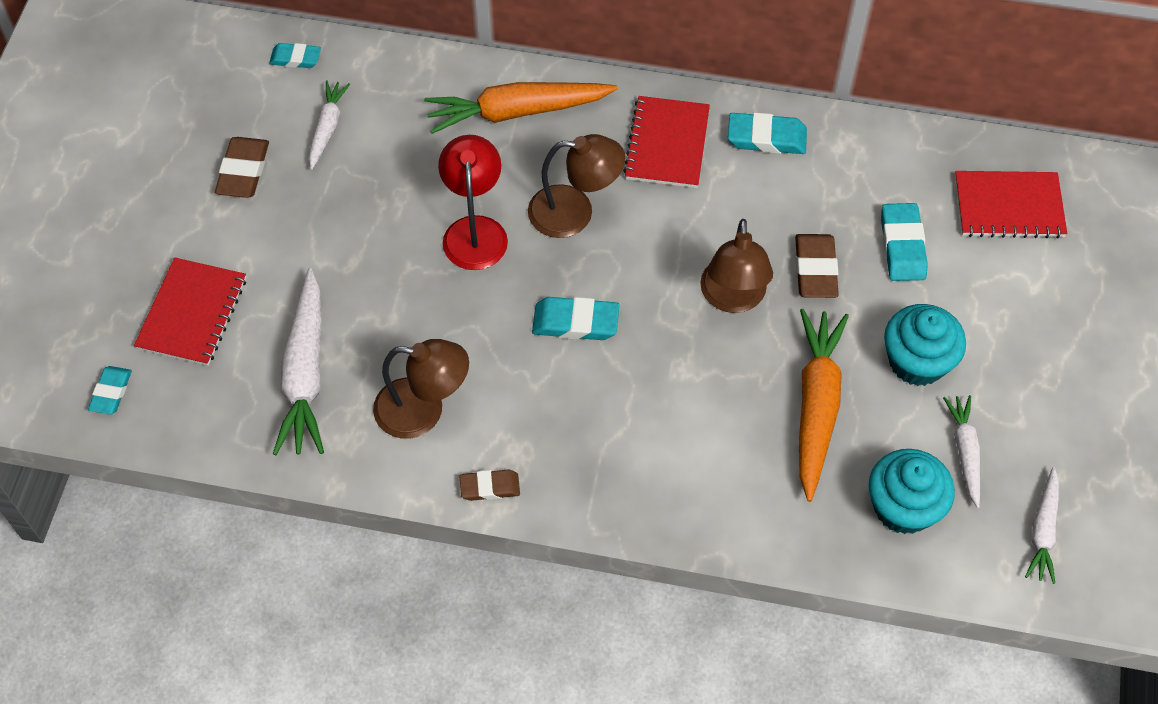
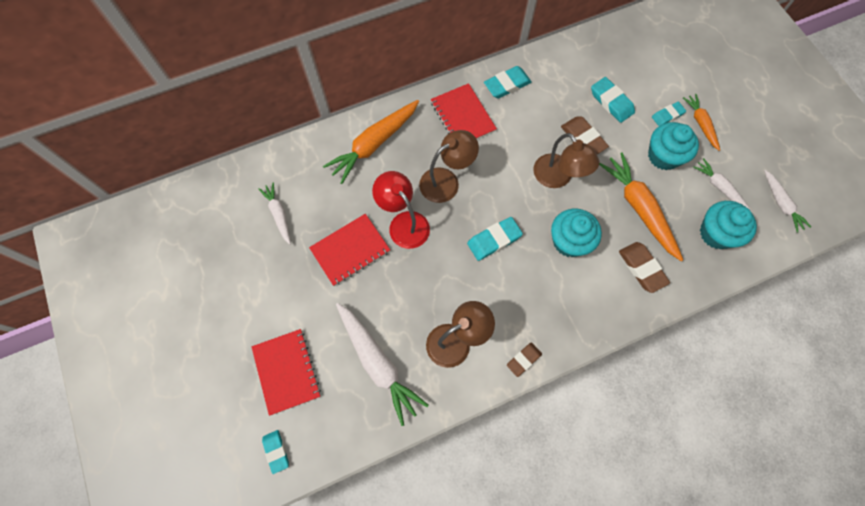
camera: 35 degrees left, 10 degrees up
brown eraser [215,137,269,198] -> brown eraser moved to [619,242,670,293]
turquoise eraser [269,43,321,68] -> turquoise eraser moved to [652,102,686,126]
red notebook [955,171,1067,239] -> red notebook moved to [309,214,390,286]
none -> turquoise cupcake [551,209,602,257]
none -> orange carrot [683,94,720,151]

